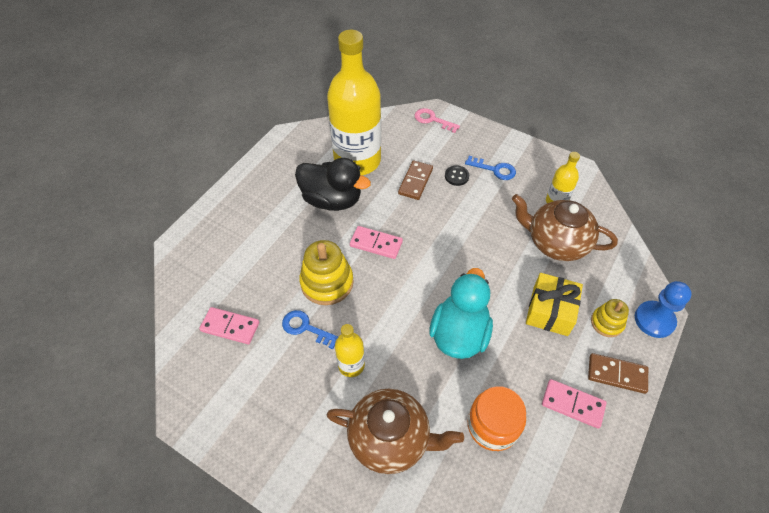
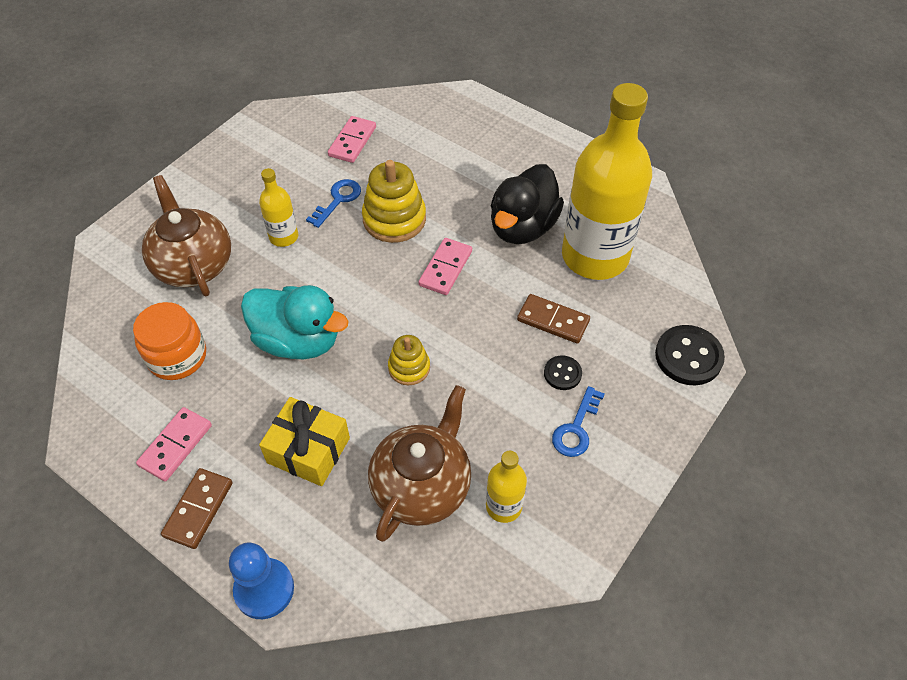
camera: 95 degrees right, 0 degrees up
brown teapot [327,389,464,474] -> brown teapot turned 135 degrees clockwise [142,175,231,296]
pink key [415,108,460,133] -> black button [655,325,725,385]
yellow stacking toy [591,299,629,337] -> yellow stacking toy moved to [388,335,430,385]

